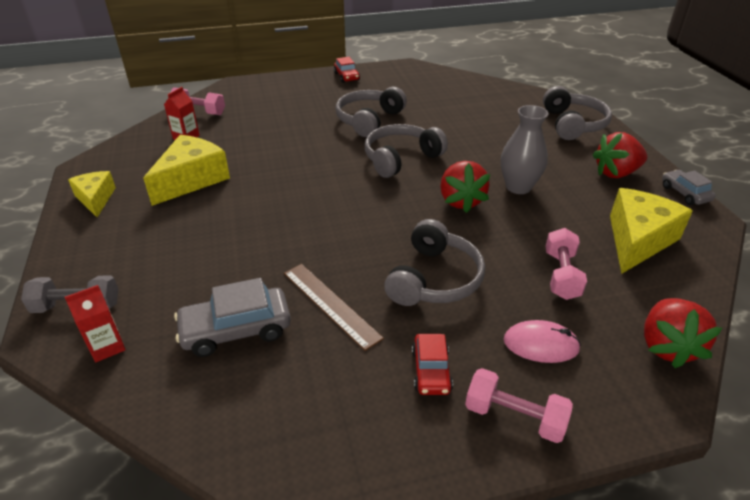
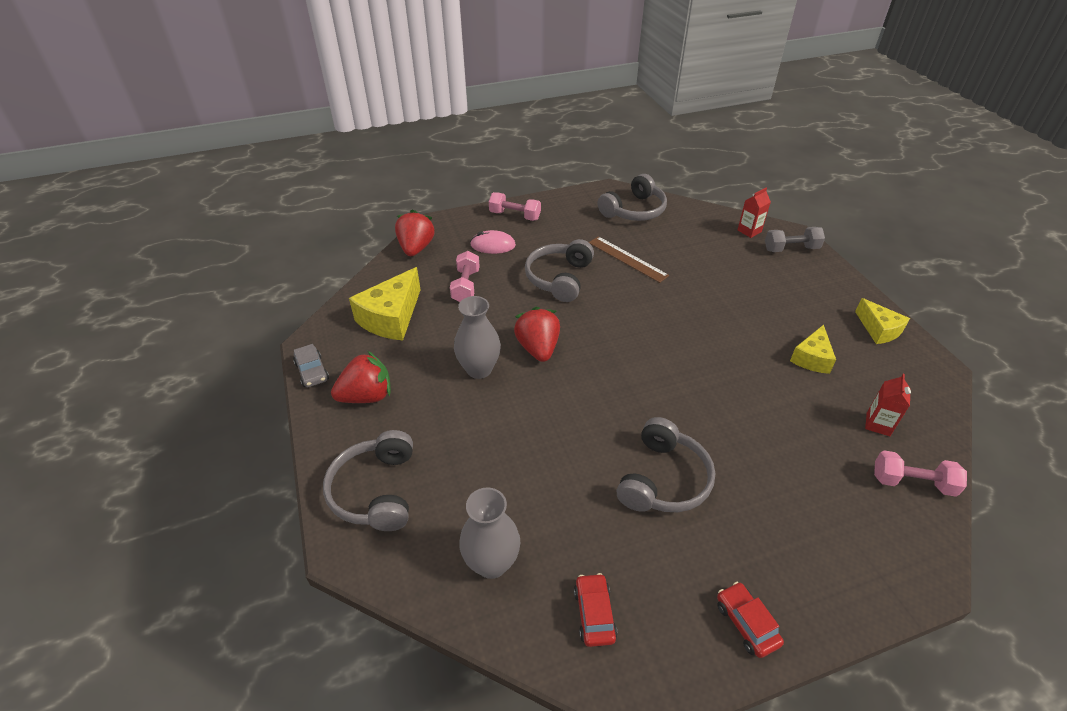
camera: 175 degrees right, 5 degrees up
yellow cheese [143,135,230,206] -> yellow cheese [790,325,836,374], size x0.61
grey car [174,278,291,357] -> none
grey headphones [365,124,448,178] -> grey headphones moved to [598,174,667,221]
red car [412,334,453,395] -> red car moved to [574,573,617,647]
none -> grey vase [459,487,520,579]

